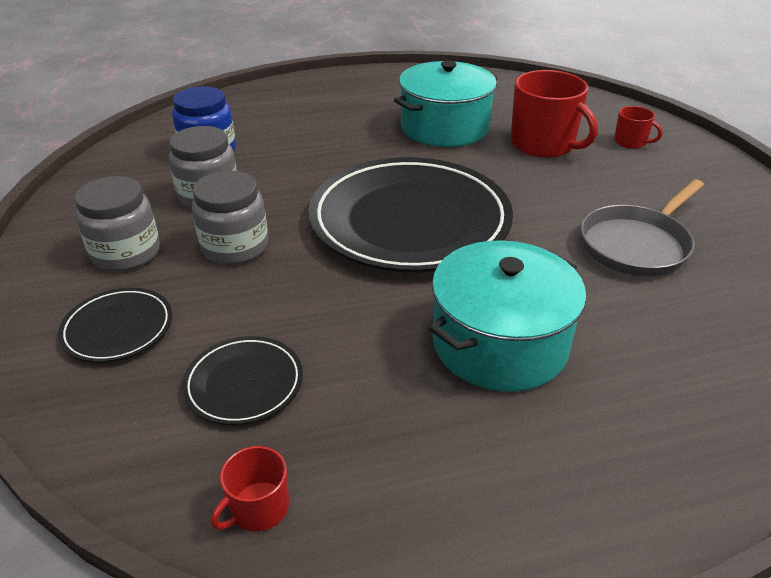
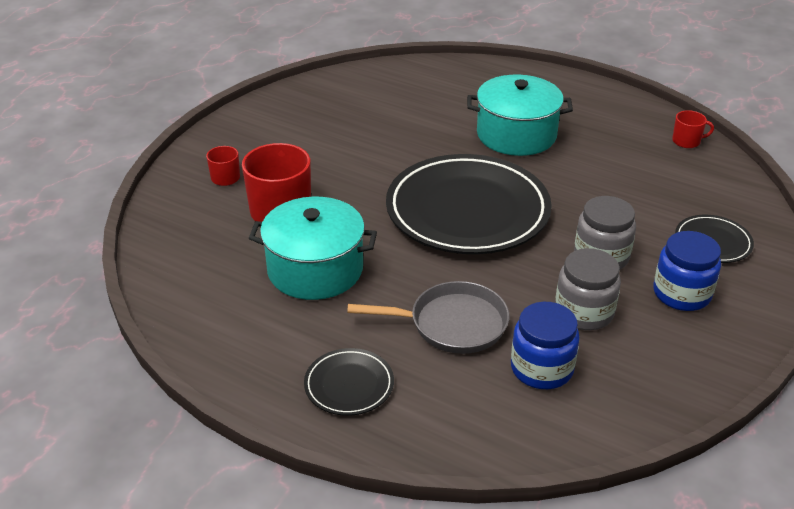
camera: 135 degrees left, 0 degrees up
grey jar [75,176,160,272] -> blue jar [653,231,721,311]
black plate [182,336,303,425] -> black plate moved to [304,348,394,416]
grey pan [581,179,704,277] -> grey pan moved to [347,281,509,354]

